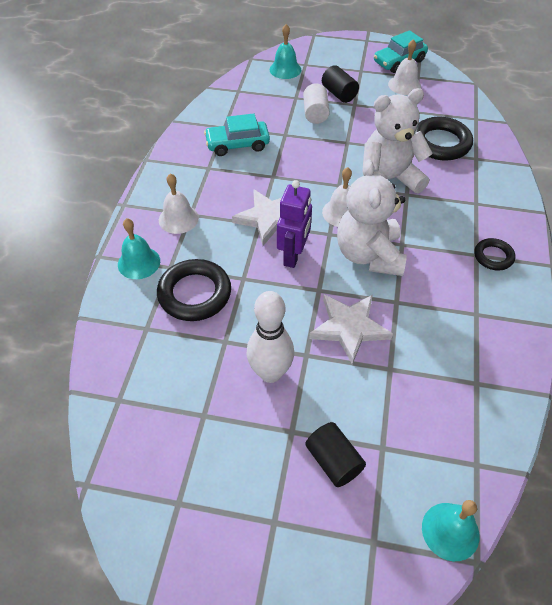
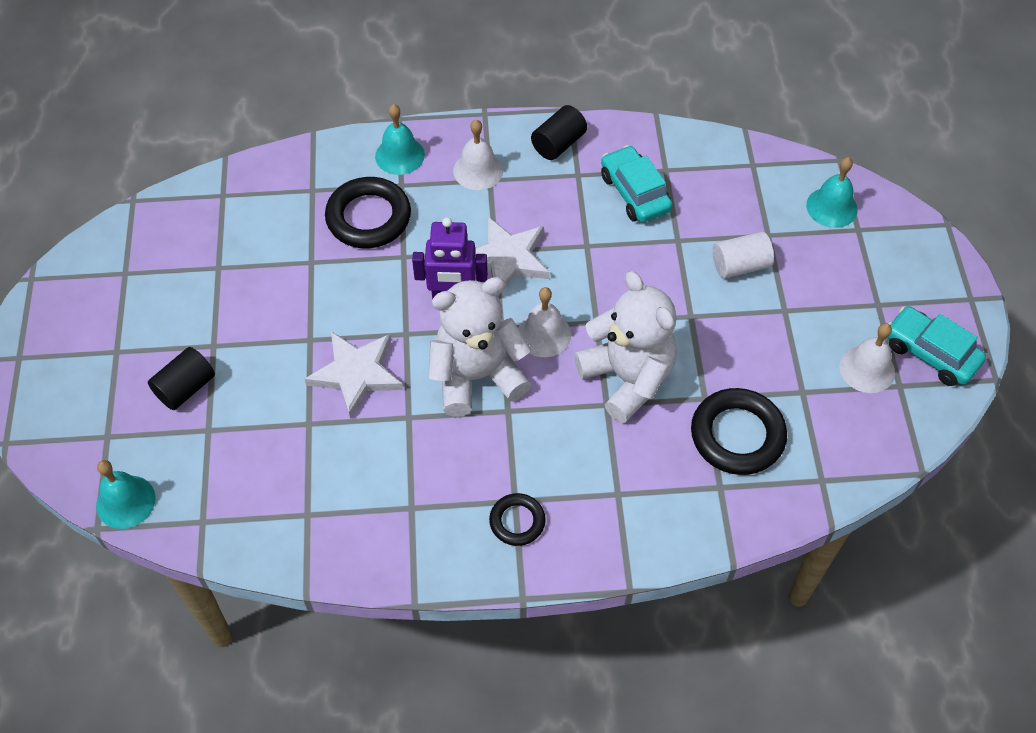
camera: 75 degrees right, 5 degrees up
white bowling pin [247,291,294,383] -> none
black cylinder [322,65,359,103] -> black cylinder moved to [531,105,587,160]

